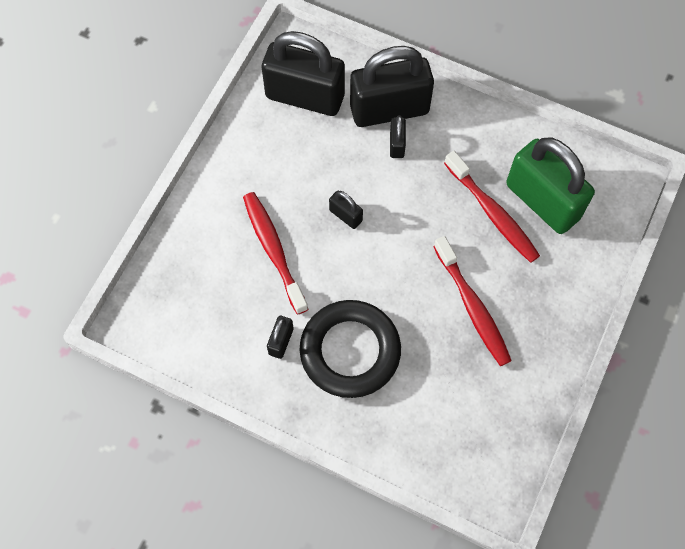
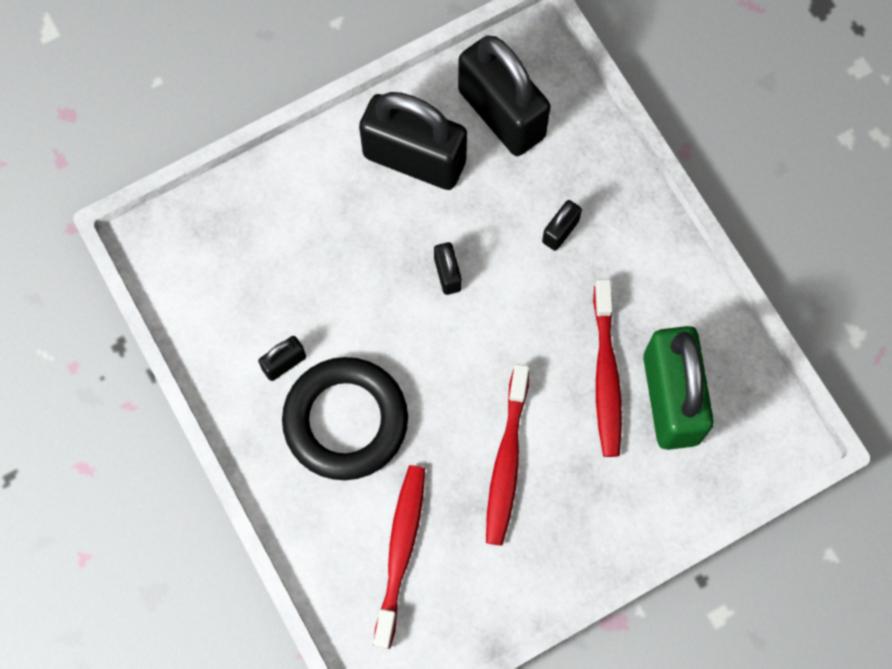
camera: 35 degrees right, 5 degrees up
red toothbrush [243,192,308,314] -> red toothbrush moved to [373,465,425,649]
black padlock [350,46,434,127] -> black padlock moved to [359,92,467,190]

